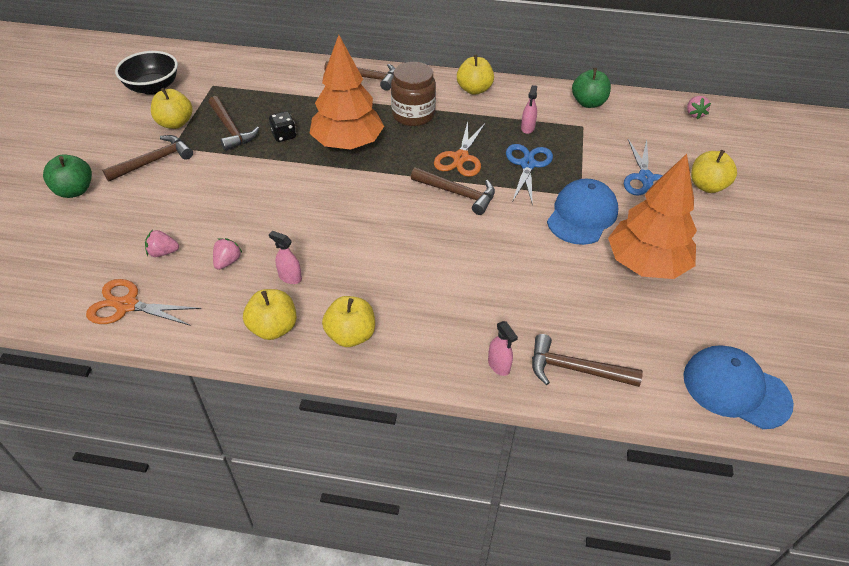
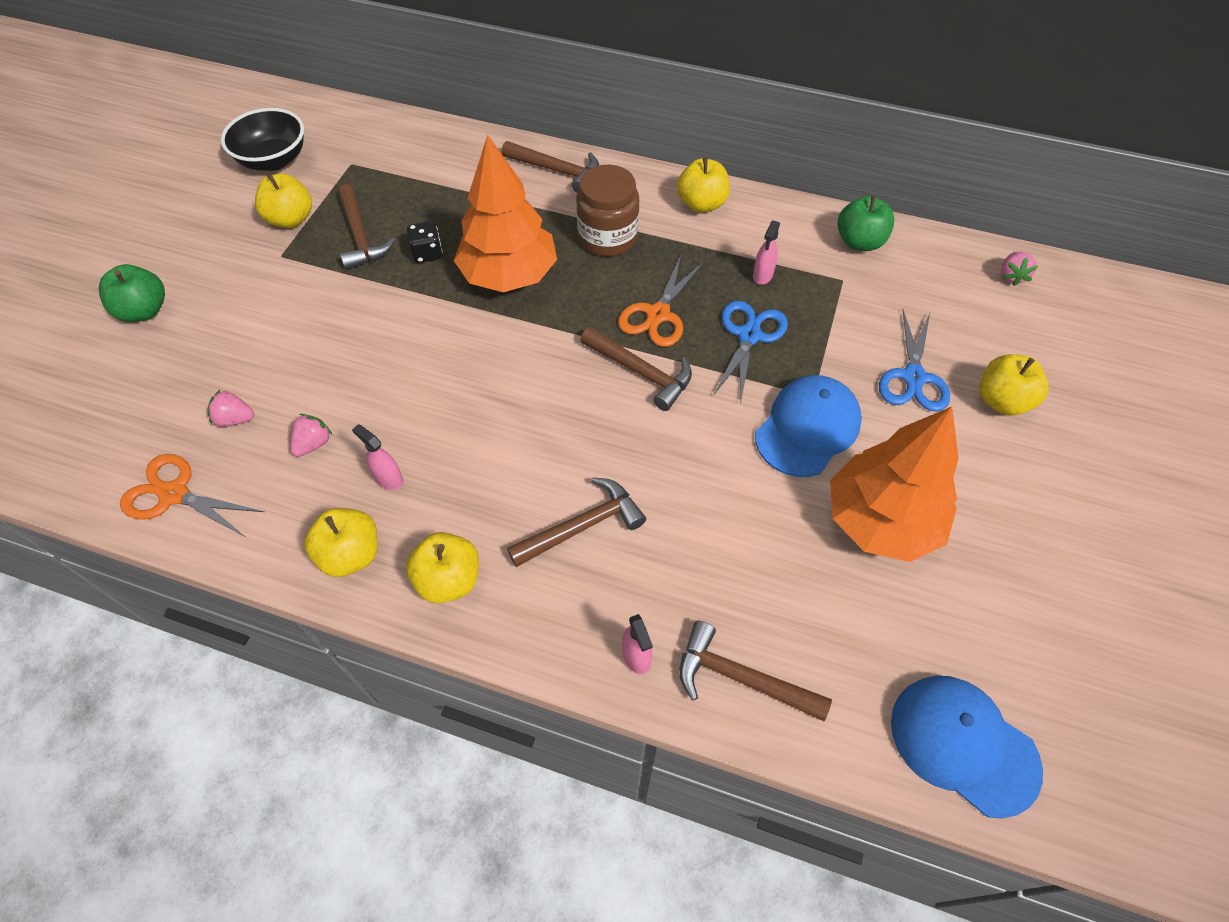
camera: 10 degrees right, 10 degrees up
brown hammer [102,135,193,182] -> brown hammer moved to [507,477,646,567]

